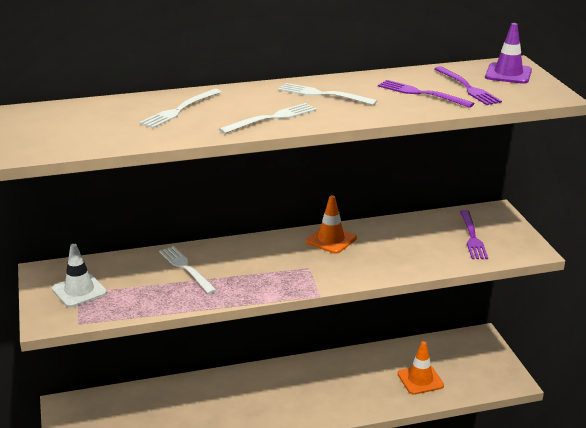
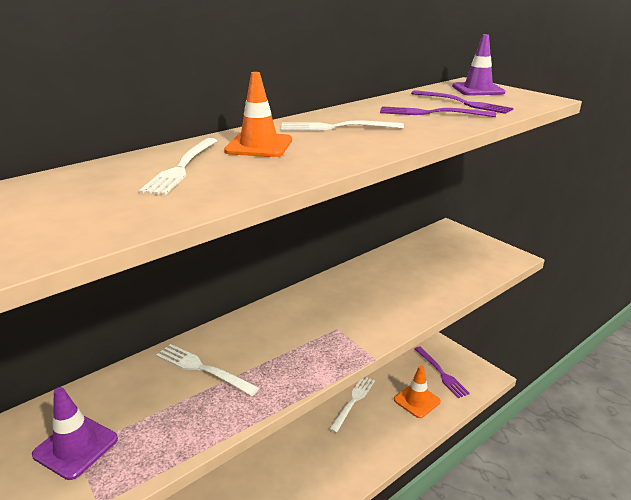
camera: 25 degrees left, 0 degrees up
white traffic cone [52,244,107,307] -> purple traffic cone [32,387,118,480]
white fork [219,103,317,134] -> white fork moved to [329,377,375,433]
orange traffic cone [306,195,357,254] -> orange traffic cone moved to [224,72,292,157]
purple fork [460,210,488,259] -> purple fork moved to [415,346,470,398]

